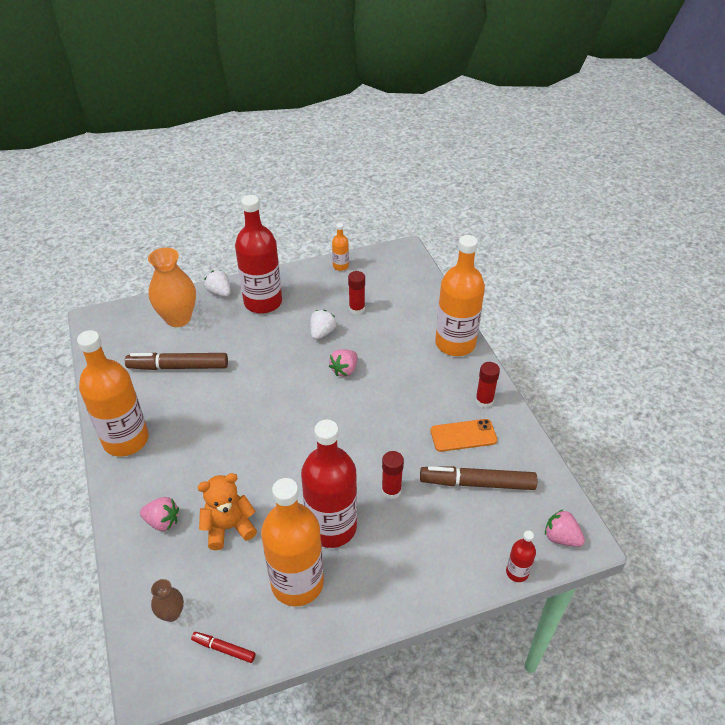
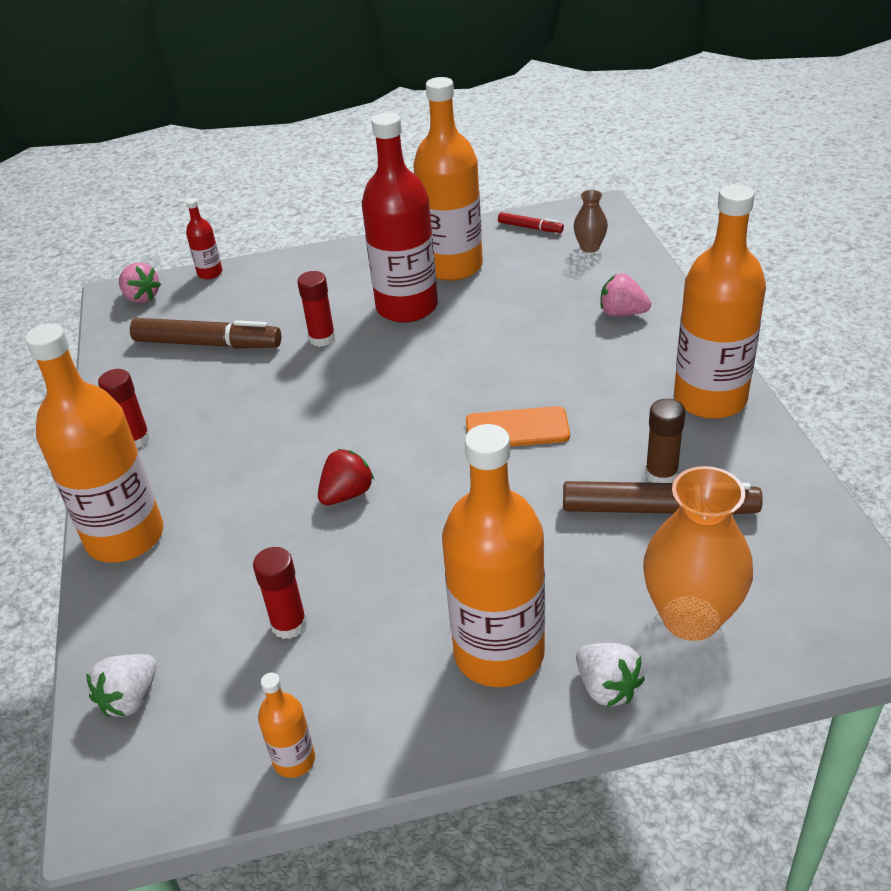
camera: 170 degrees left, 5 degrees down
orange teddy bear [197,473,257,550] -> none
red bottle [235,195,282,314] -> orange bottle [442,424,545,687]
white strawberry [310,310,336,340] -> white strawberry moved to [86,654,157,717]
pink strawberry [329,349,358,377] -> red strawberry [318,449,374,505]
orange phone [431,419,497,452] -> orange phone moved to [466,406,570,447]
none -> brown glue stick [645,399,686,483]

